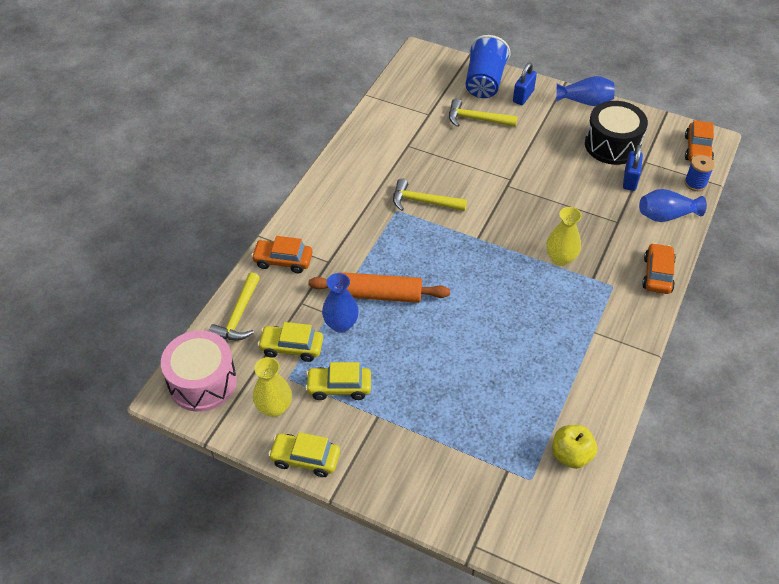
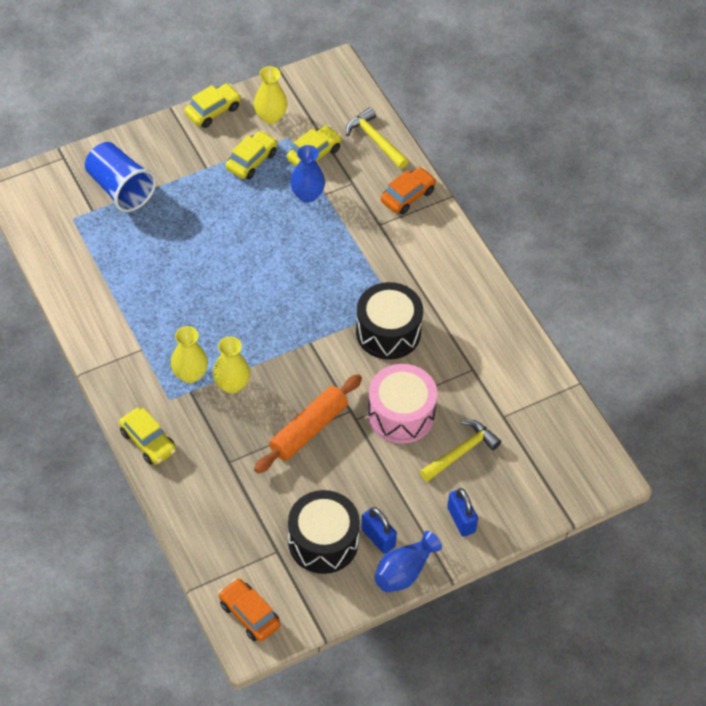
camera: 125 degrees right, 5 degrees up
pink drum [161,330,237,412] -> pink drum moved to [368,364,437,444]
orange rolling pin [309,272,450,303] -> orange rolling pin moved to [254,374,362,473]
yellow hammer [393,178,467,211] -> black drum [356,282,423,360]
blue cup [466,35,511,98] -> blue cup moved to [85,142,156,212]
yellow apple [552,425,597,469] -> none
blue padlock [623,145,643,191] -> blue padlock moved to [361,507,397,554]
blue vase [639,189,707,222] -> none
orange car [642,243,676,294] -> yellow car [119,408,176,465]
blue spool [684,155,715,191] -> none
none -> yellow vase [171,326,208,383]

